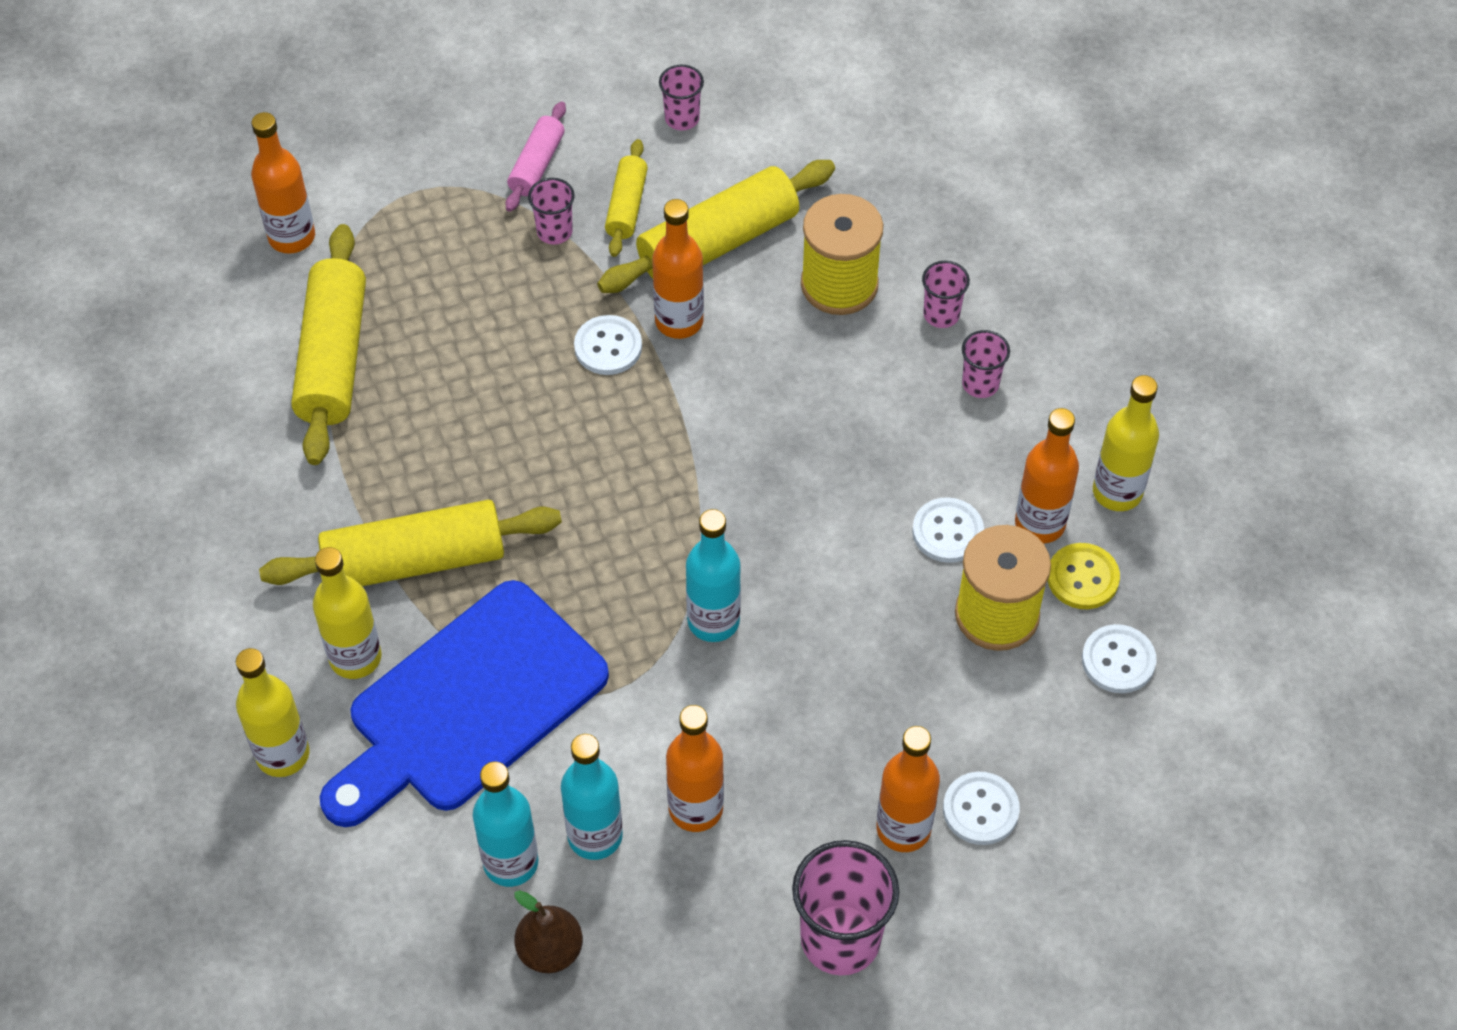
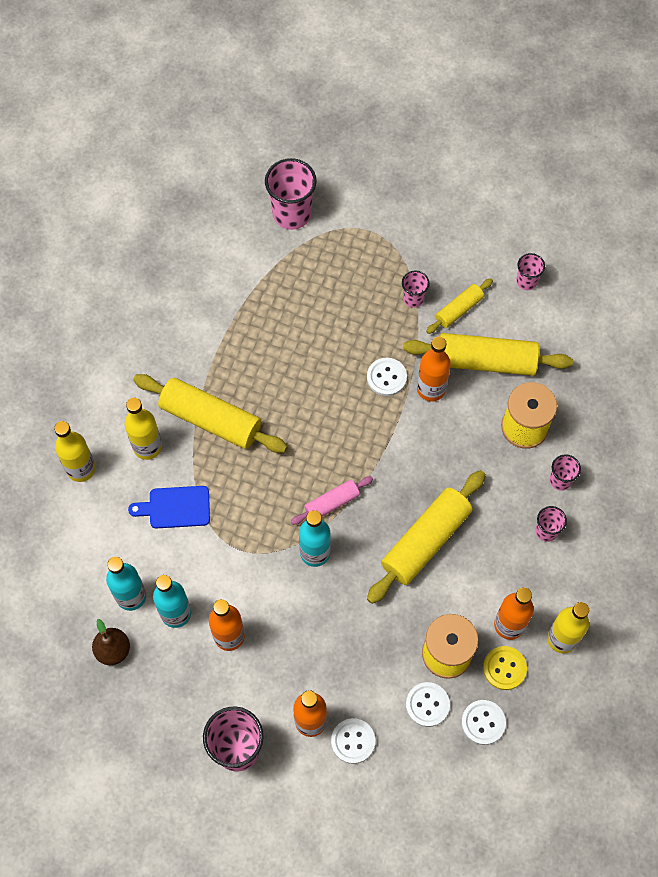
camera: 40 degrees right, 10 degrees up
orange bottle [251,112,315,254] -> pink cup [265,158,317,230]
yellow rolling pin [291,224,366,465] -> yellow rolling pin moved to [367,470,486,604]
blue cutting board [320,580,609,827] -> blue cutting board [128,486,210,529], size x0.47
pink rolling pin [505,101,566,212] -> pink rolling pin moved to [291,476,373,525]
white button [912,497,984,563] -> white button moved to [406,682,450,727]

